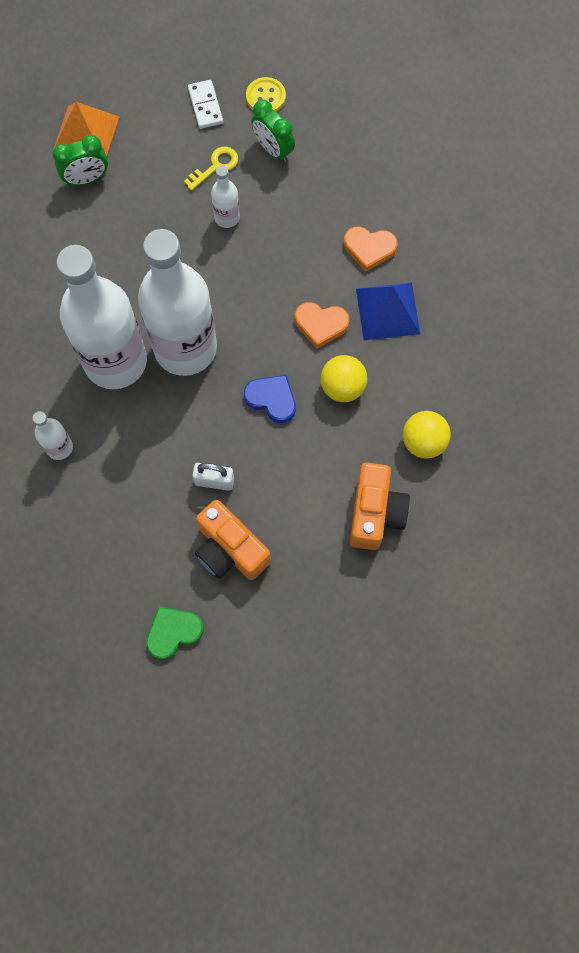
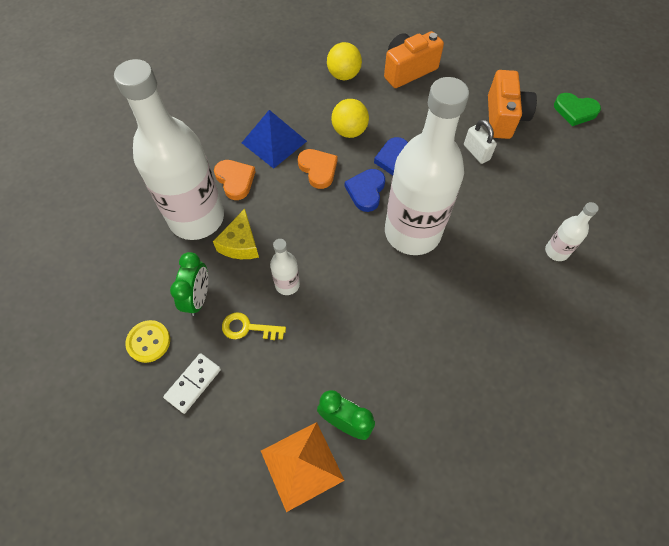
camera: 130 degrees left, 10 degrees down
white bottle [57,245,147,389] -> white bottle moved to [114,59,224,240]
none -> yellow cheese [213,209,259,259]
none -> blue heart [345,169,385,212]

